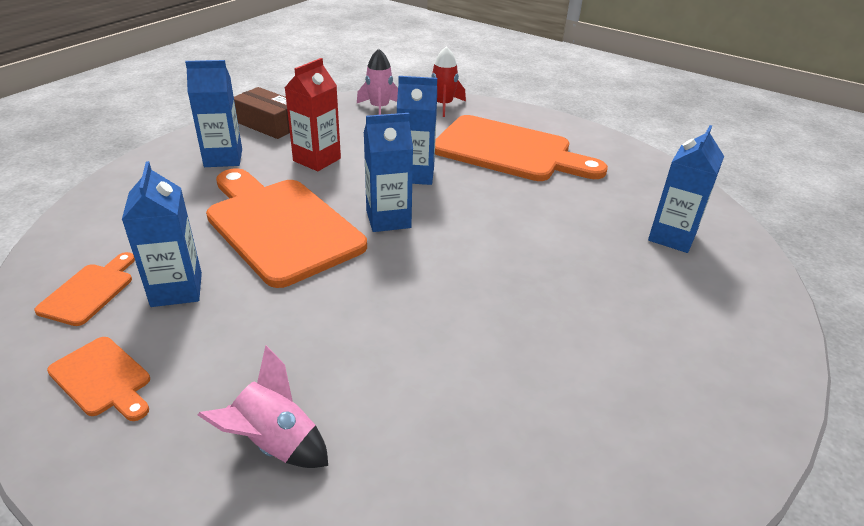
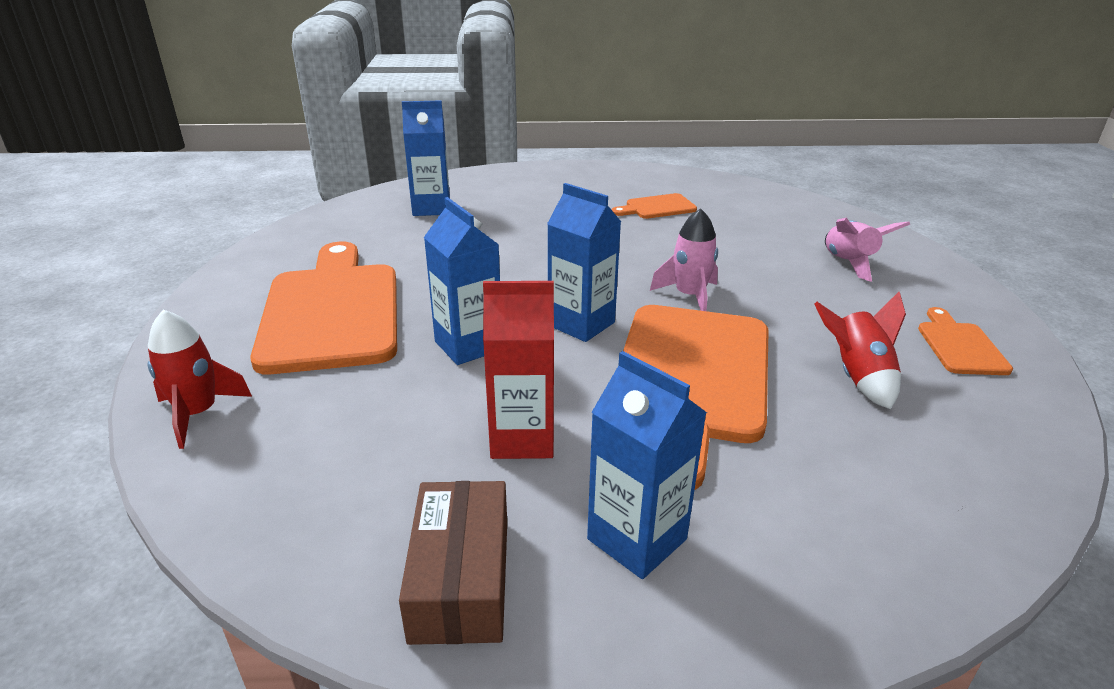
camera: 125 degrees left, 5 degrees down
orange cutting board [34,252,135,326] -> orange cutting board moved to [612,193,697,219]
blue carton [122,161,202,307] -> red rocket [814,292,906,409]
pink rocket [357,49,398,115] -> pink rocket moved to [650,208,718,311]

